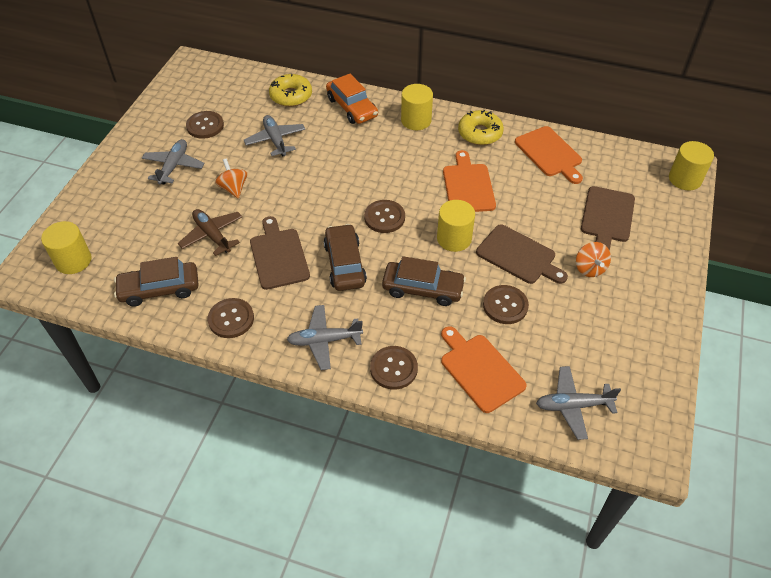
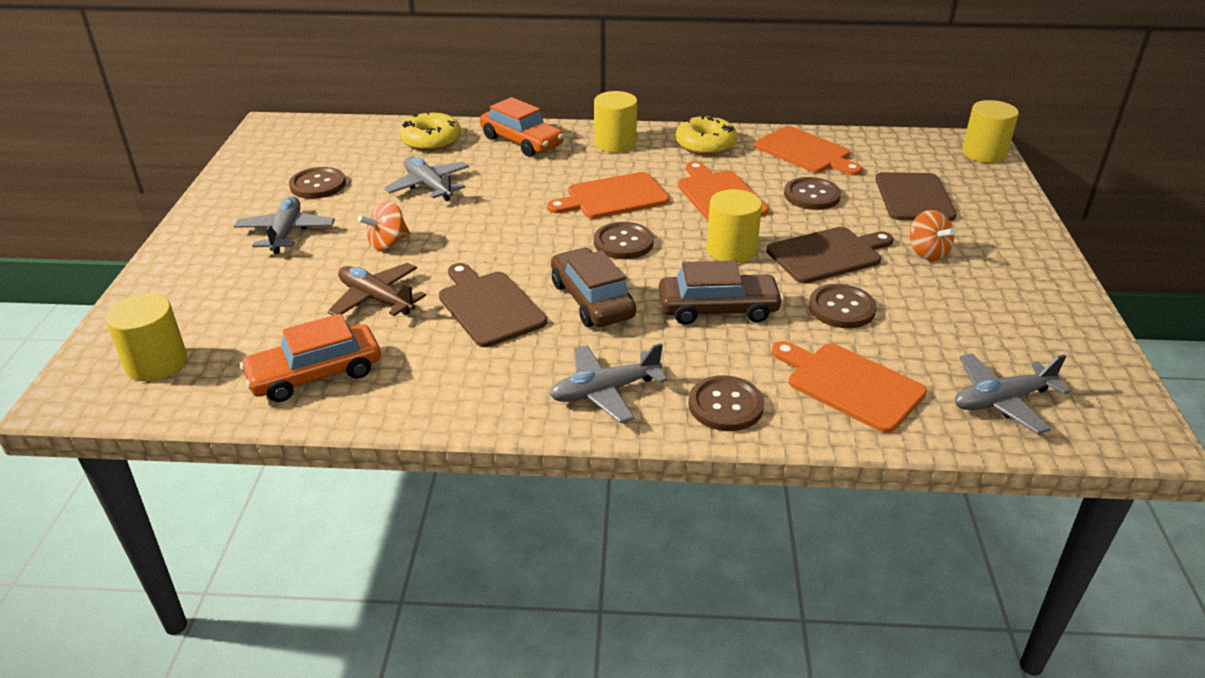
camera: 15 degrees left, 15 degrees down
brown car [114,257,198,307] -> orange car [240,314,381,402]
brown button [207,298,254,338] -> brown button moved to [784,177,841,210]
orange spinning top [215,158,247,199] -> orange spinning top turned 90 degrees counterclockwise [358,201,410,251]
brown cutting board [476,224,568,284] -> brown cutting board turned 45 degrees counterclockwise [766,227,894,283]
none -> orange cutting board [547,172,669,219]

